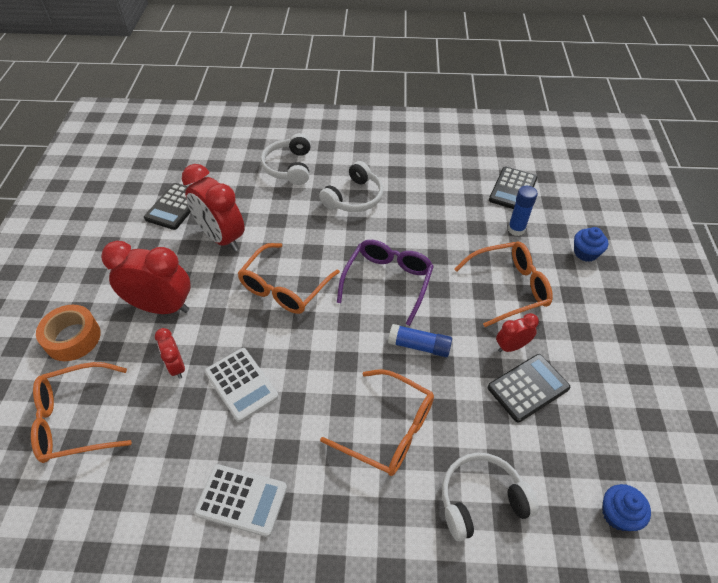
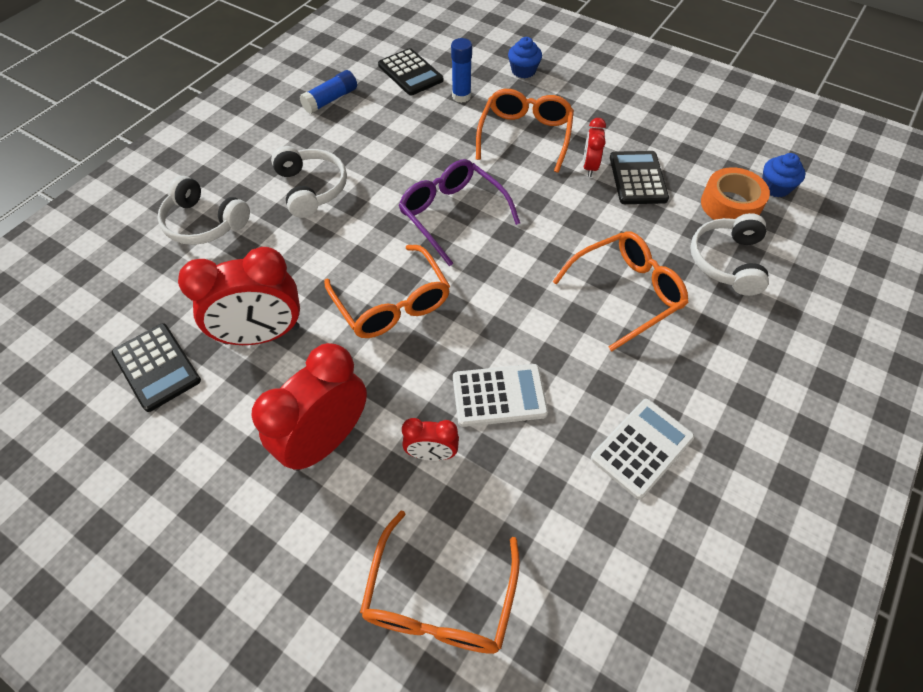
camera: 60 degrees left, 5 degrees up
orange tape [36,305,101,361] -> orange tape moved to [701,167,770,220]
blue glue stick [388,324,452,357] -> blue glue stick moved to [300,70,357,114]

